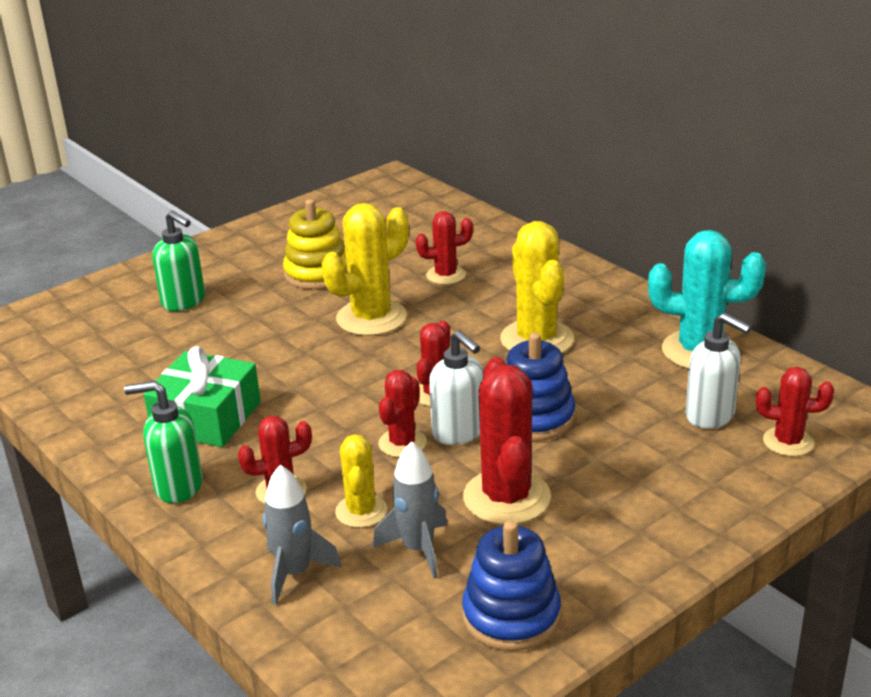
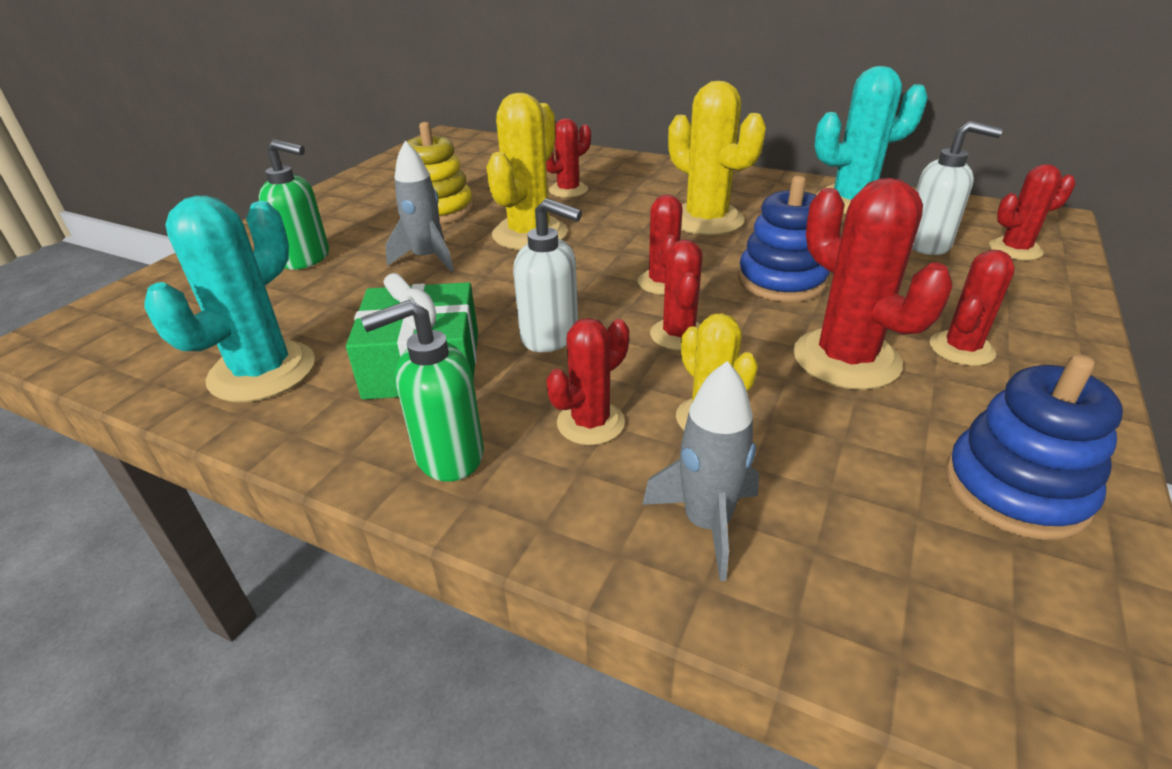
camera: 25 degrees left, 5 degrees up
grey rocket [373,441,447,578] -> grey rocket moved to [385,140,454,272]
white soap dispenser [429,330,483,445] -> white soap dispenser moved to [513,198,582,352]
none -> turquoise cactus [144,196,315,402]
none -> red cactus [930,250,1015,366]

